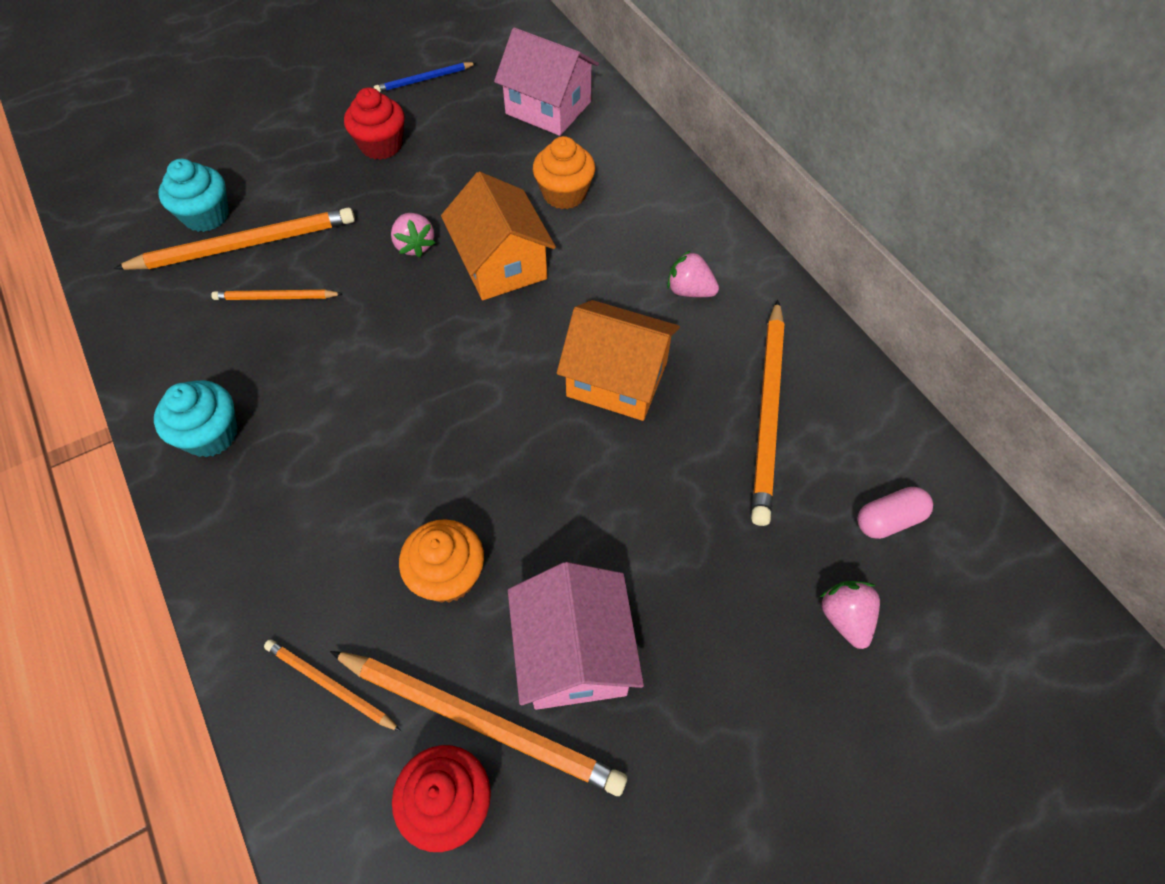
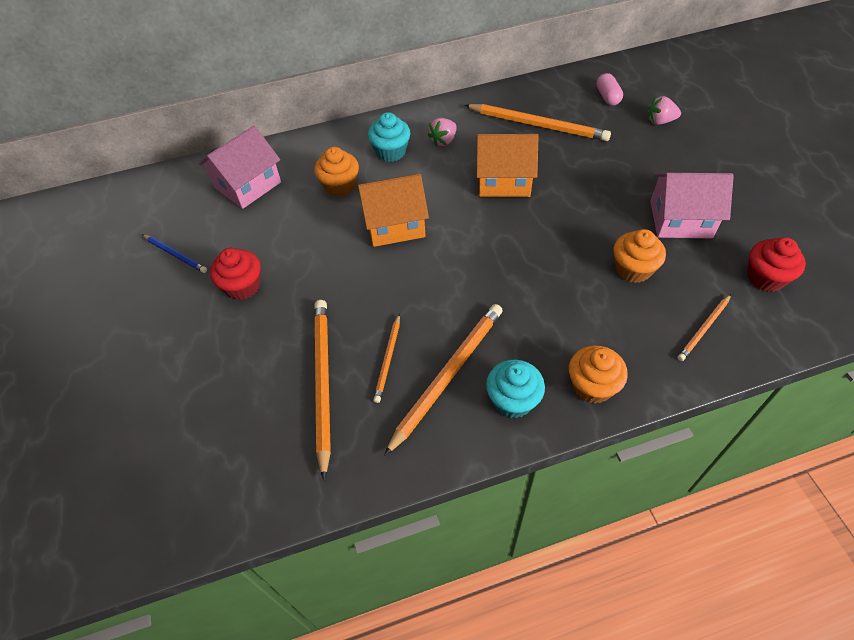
camera: 75 degrees left, 5 degrees down
turquoise cupcake [158,159,229,232] -> turquoise cupcake moved to [368,112,410,162]
orange pencil [330,651,627,796] -> orange pencil moved to [384,304,503,456]
blue pencil [374,62,476,92] -> blue pencil turned 45 degrees counterclockwise [142,234,207,273]
pink strawberry [391,213,435,257] -> none
orange house [557,300,680,421] -> orange house turned 60 degrees clockwise [476,134,539,197]
none -> orange cupcake [569,345,628,403]

